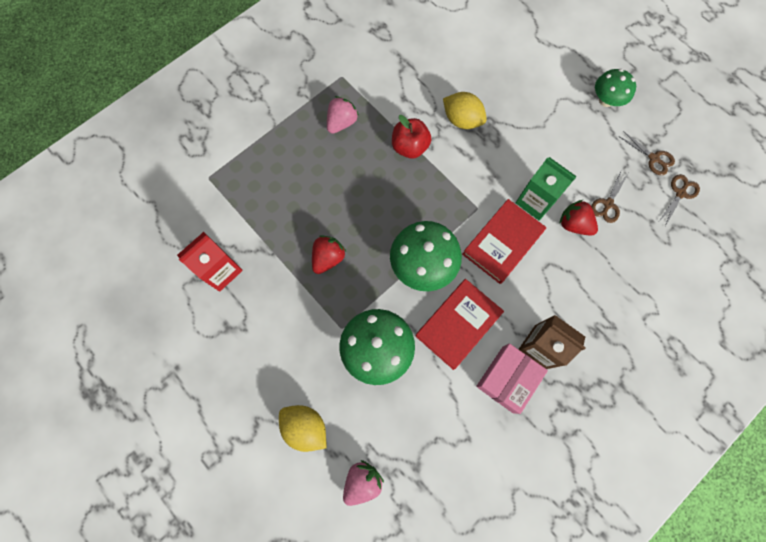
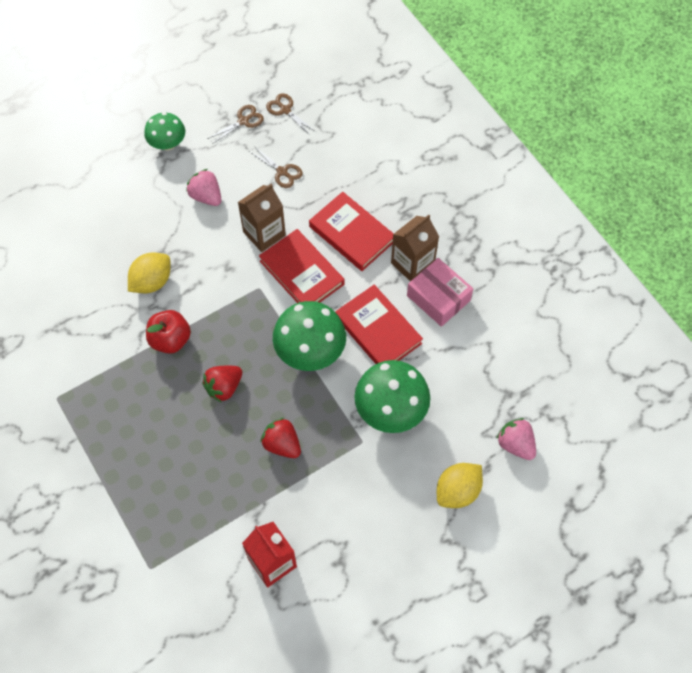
camera: 80 degrees left, 10 degrees down
pink strawberry [327,96,359,134] -> pink strawberry moved to [186,169,221,206]
green carton [516,157,577,220] -> brown carton [238,184,286,252]
red strawberry [559,200,598,236] -> red strawberry moved to [202,366,242,403]
none -> red book [309,192,394,271]

